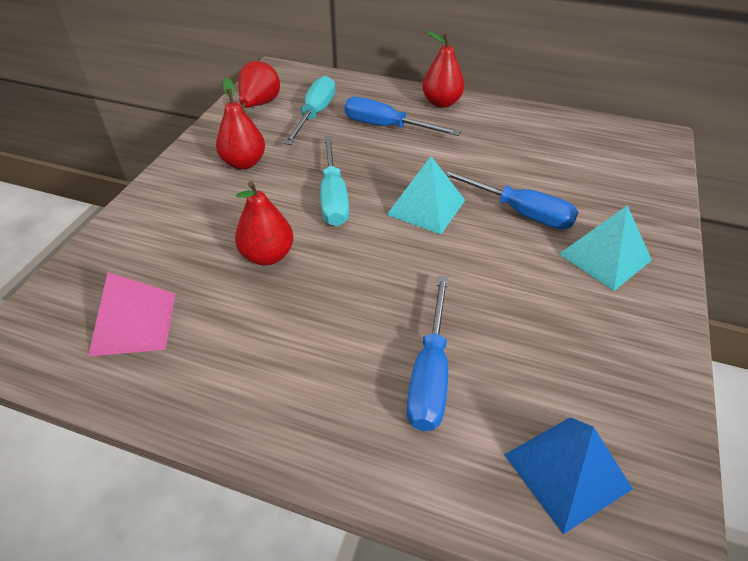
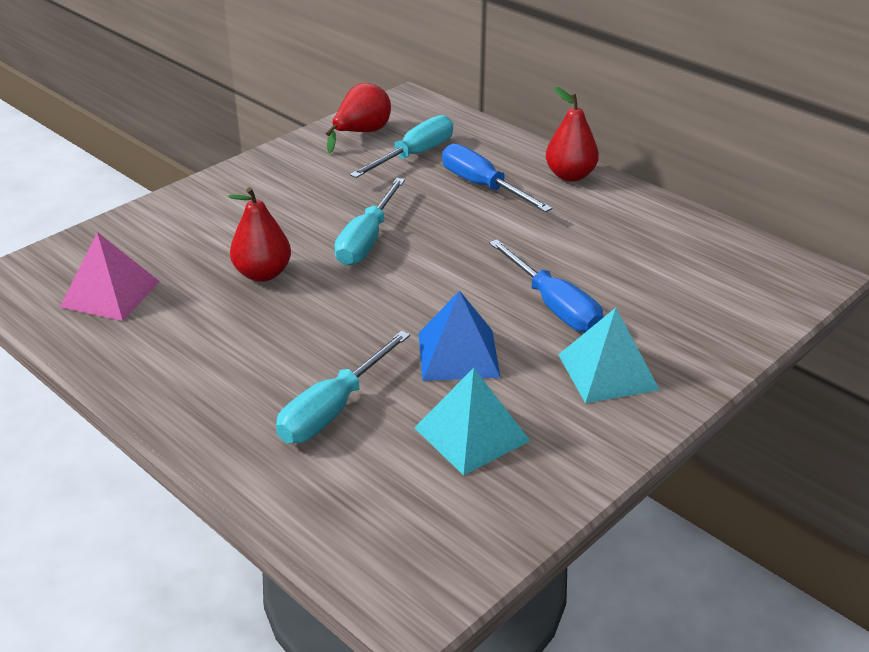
camera: 25 degrees right, 10 degrees down
red pear [216,78,265,169] -> none
turquoise pyramid [387,156,465,234] -> turquoise pyramid moved to [414,368,530,475]
blue screwdriver [407,276,449,431] -> turquoise screwdriver [276,331,410,443]
blue pyramid [504,417,633,534] -> blue pyramid moved to [419,290,501,381]

